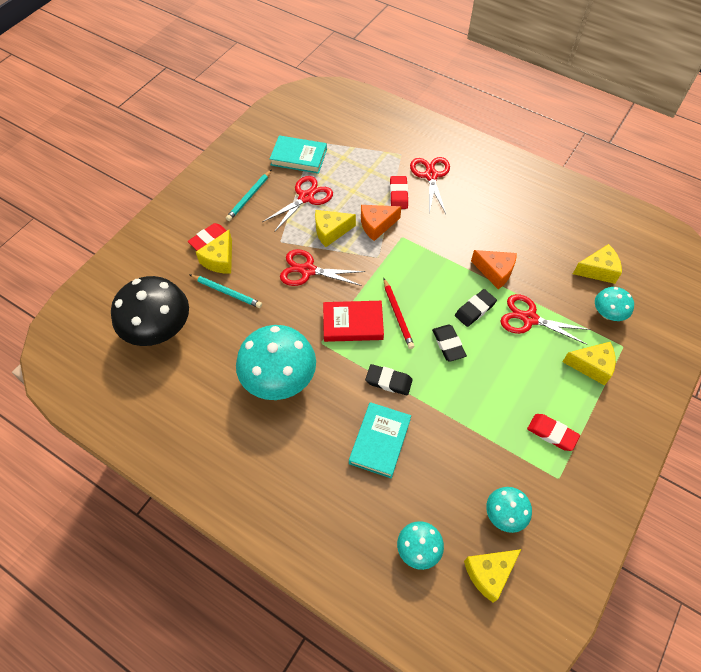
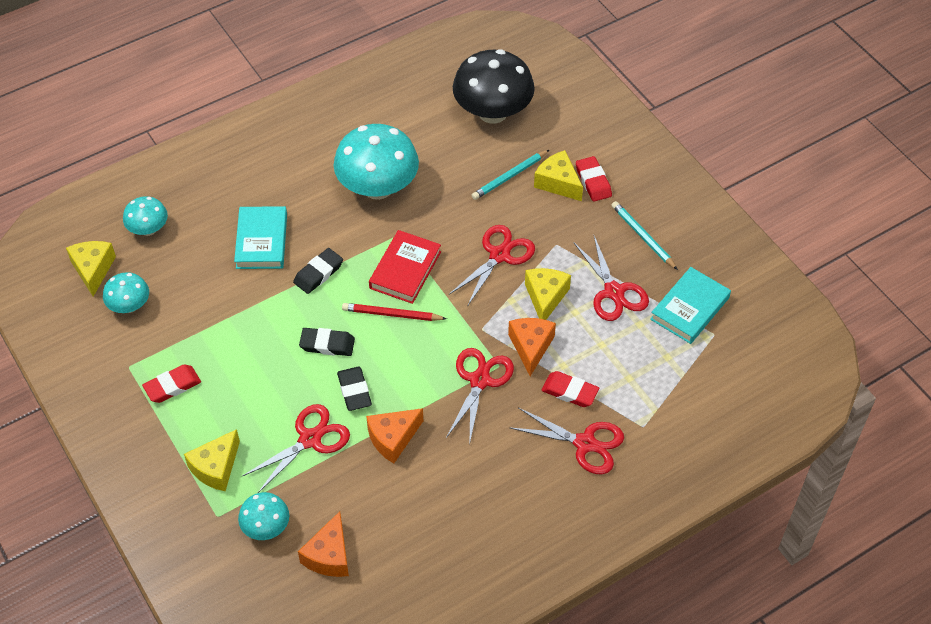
camera: 115 degrees right, 5 degrees down
turquoise book [349,402,411,478] -> turquoise book turned 45 degrees clockwise [234,206,287,269]
yellow cheese [573,244,622,284] -> orange cheese [298,511,349,577]
none -> red scissors [446,348,514,446]

